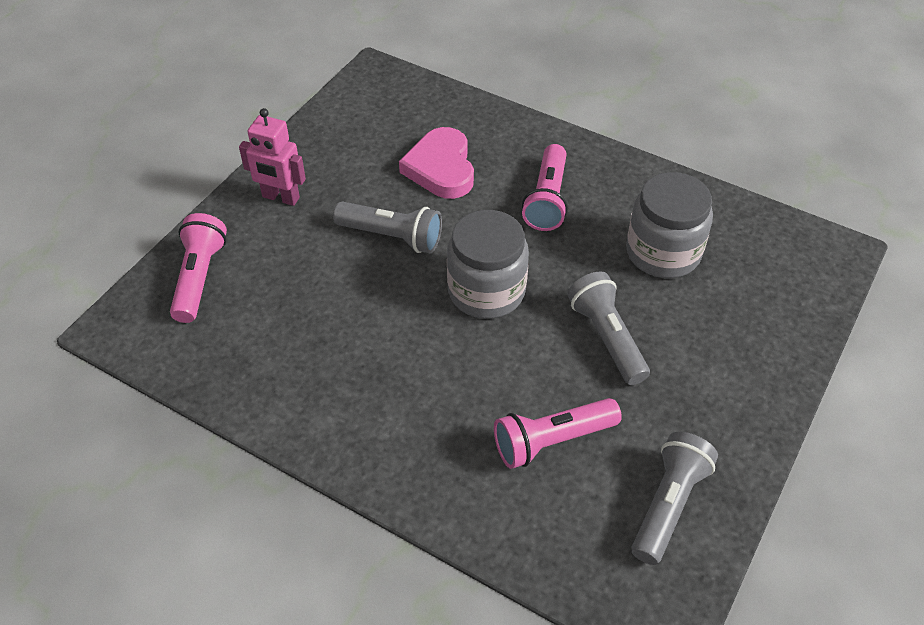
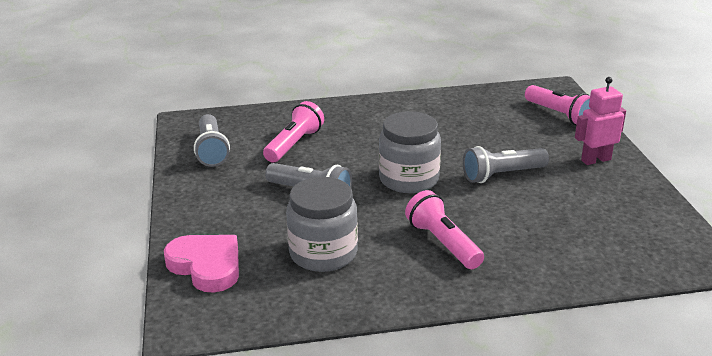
camera: 140 degrees right, 20 degrees down
pink heart [399,127,474,199] -> pink heart moved to [164,235,239,293]

